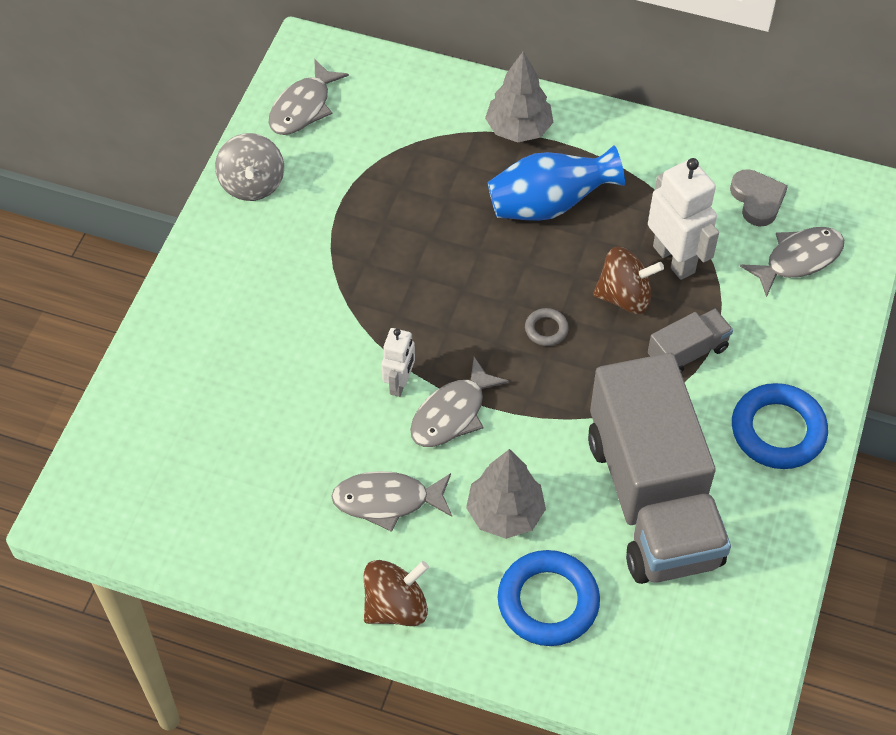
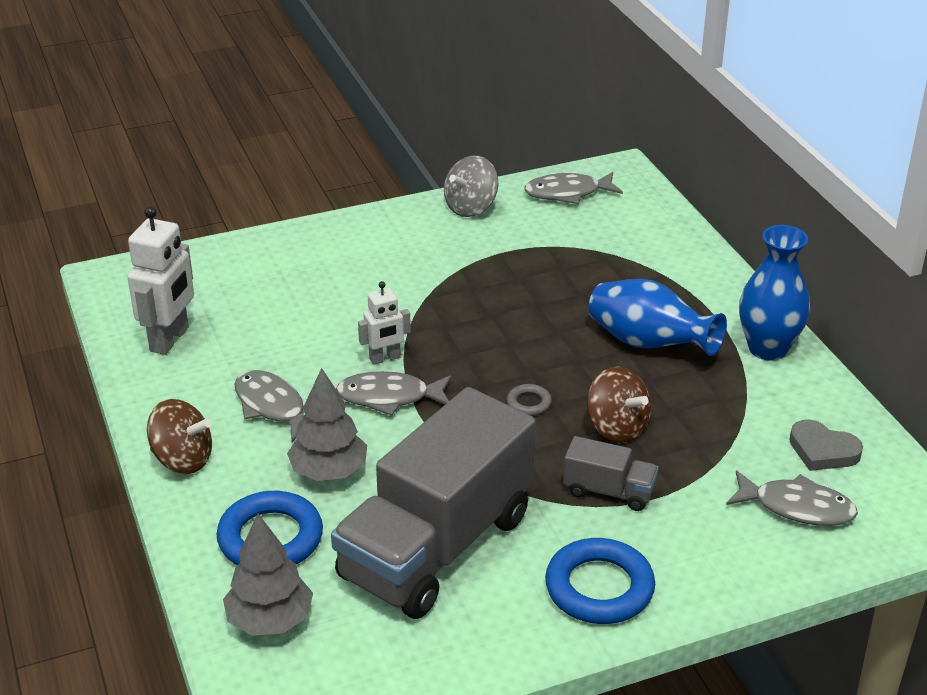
camera: 50 degrees right, 20 degrees down
grey tree [485,51,553,142] -> grey tree moved to [223,514,313,636]
white robot [648,158,719,280] -> white robot moved to [127,206,194,355]
grey heart [730,169,788,227] -> grey heart turned 90 degrees clockwise [789,419,863,471]
none -> blue vase [739,225,810,361]

